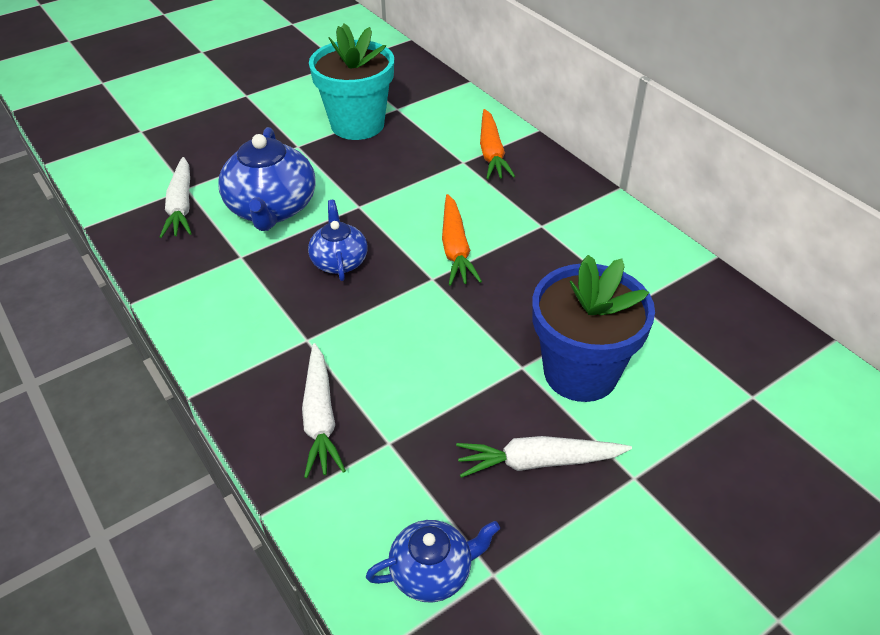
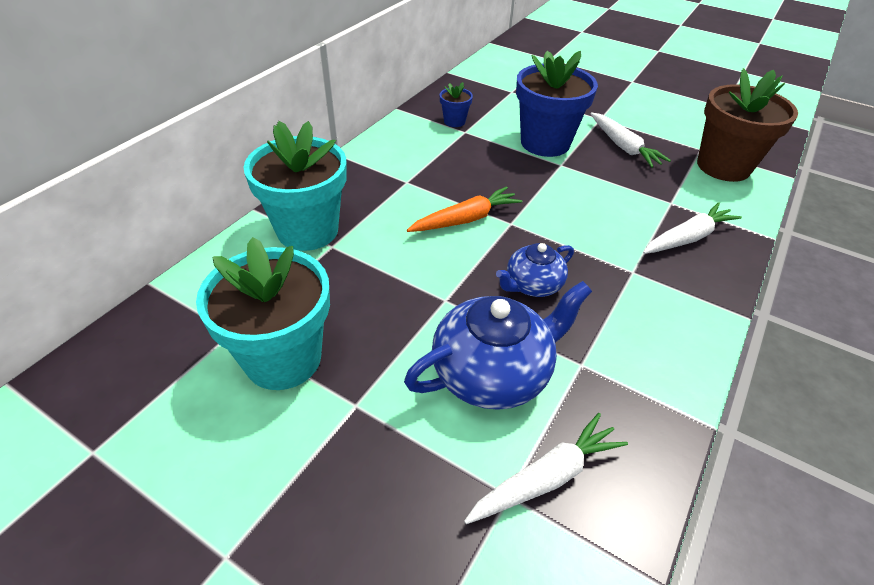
camera: 115 degrees left, 0 degrees up
blue teapot [366,520,500,602] -> brown flower pot [697,68,798,182]
orange carrot [480,109,515,179] -> turquoise flower pot [243,121,347,251]
none -> blue flower pot [440,82,473,127]

